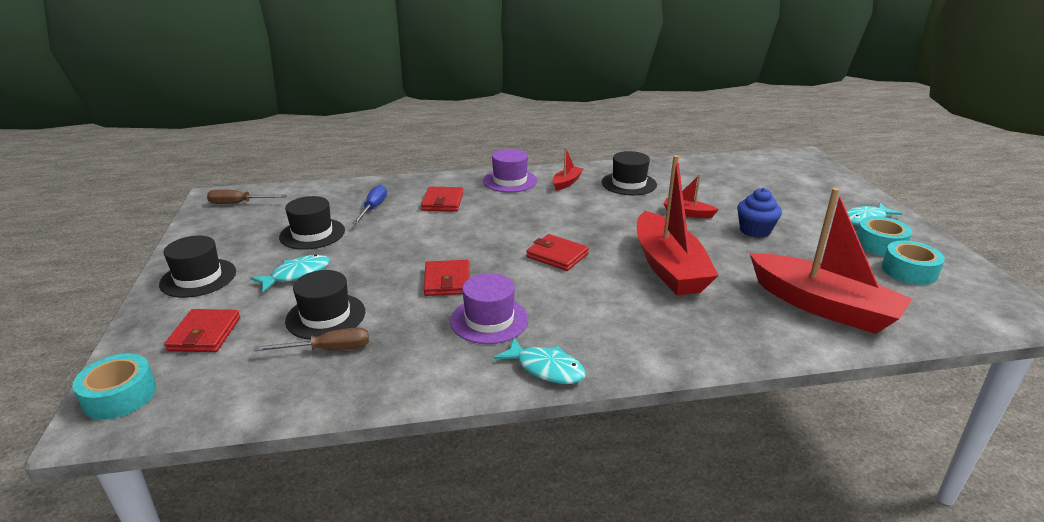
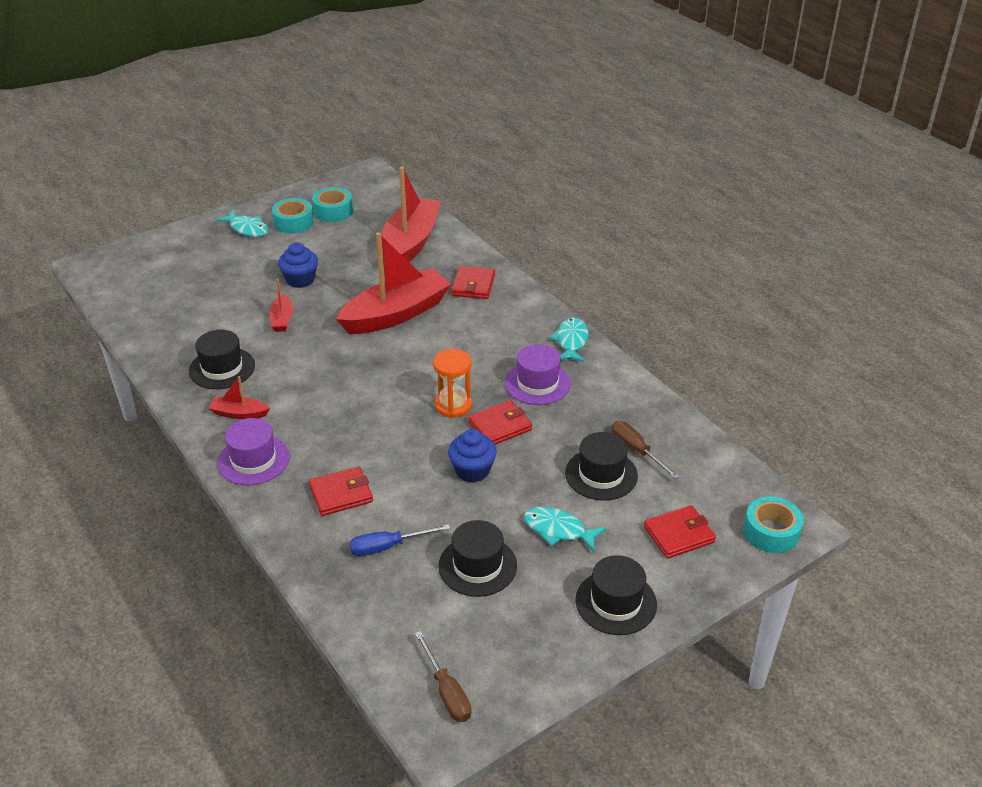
camera: 115 degrees left, 10 degrees up
red wallet [526,234,589,271] -> red wallet moved to [451,266,495,299]
none -> orange hourglass [433,349,472,418]
none -> blue cupcake [448,429,497,483]

